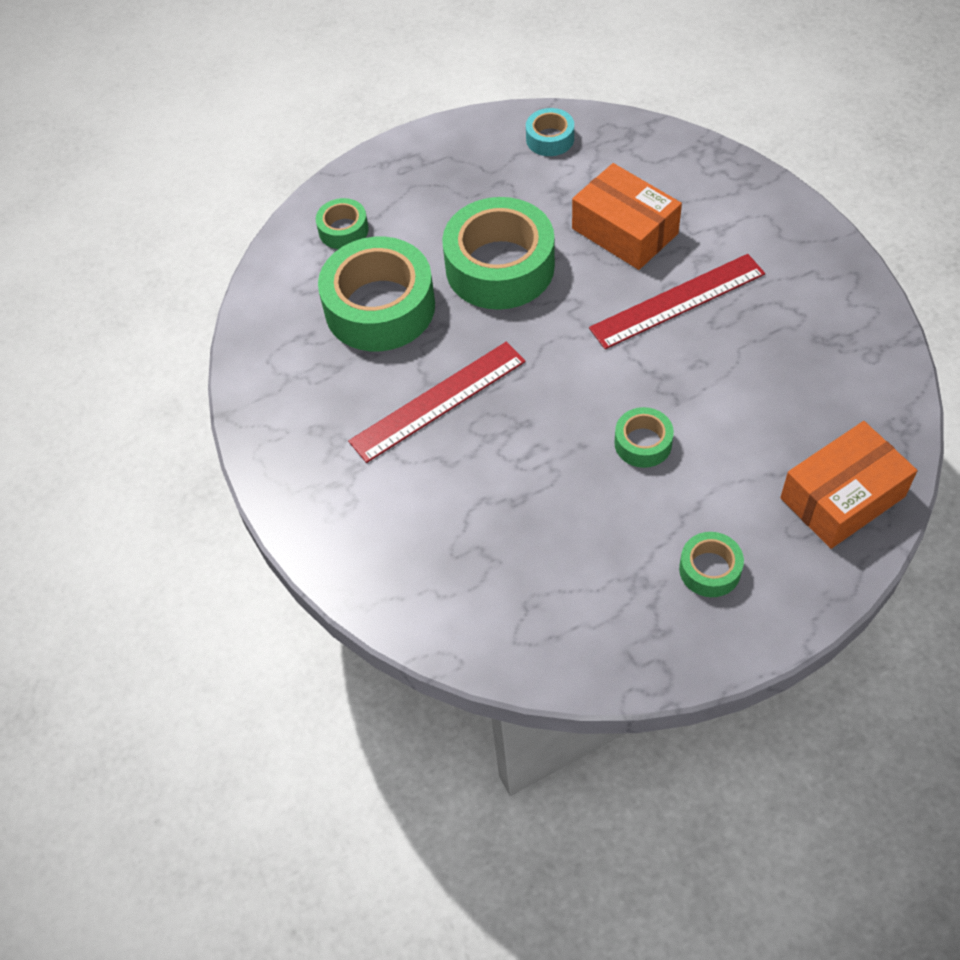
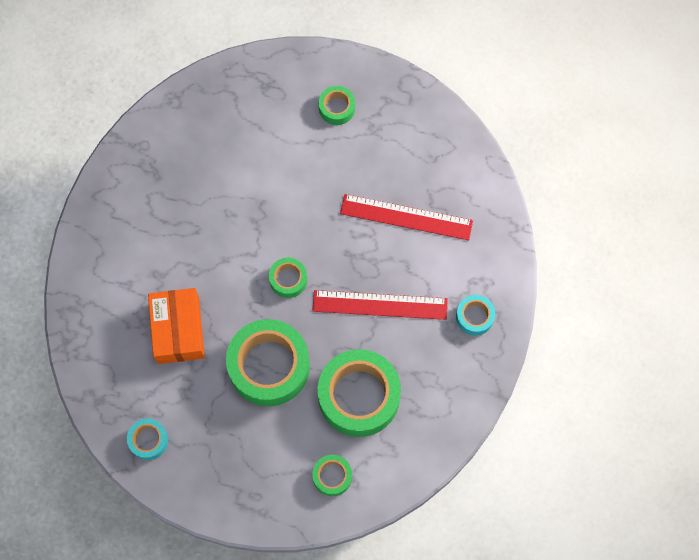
camera: 145 degrees left, 15 degrees up
red ruler [589,254,765,349] -> red ruler moved to [340,194,473,240]
green tape [614,407,674,468] -> green tape moved to [269,257,307,298]
orange box [780,421,917,549] -> none
none -> turquoise tape [456,295,495,336]

